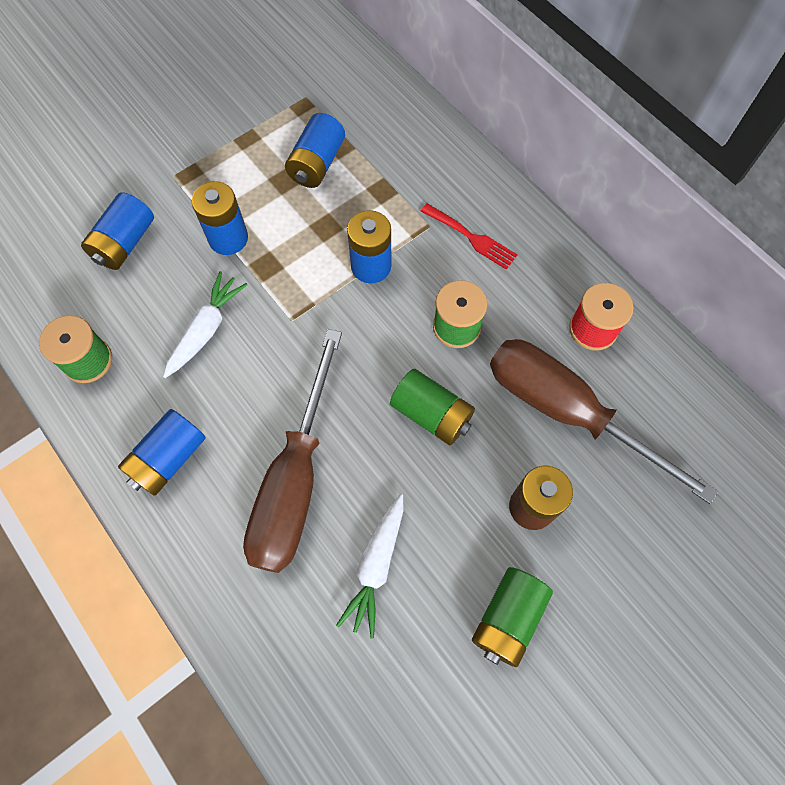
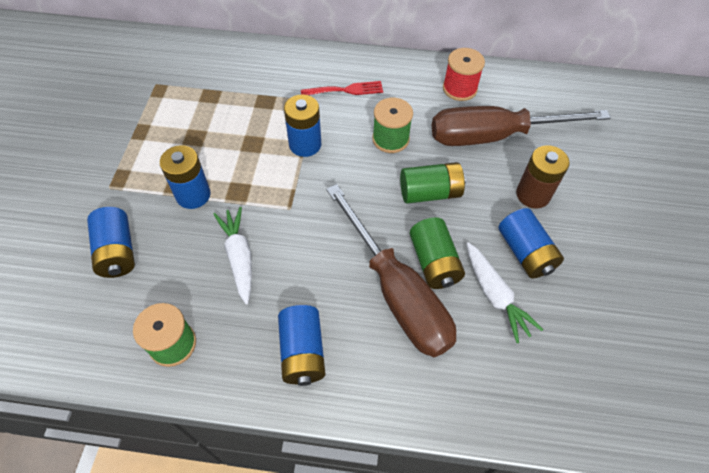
camera: 45 degrees left, 10 degrees down
blue battery [285,113,345,188] -> blue battery moved to [498,208,564,279]
green battery [472,567,553,667] -> green battery moved to [410,217,465,289]

